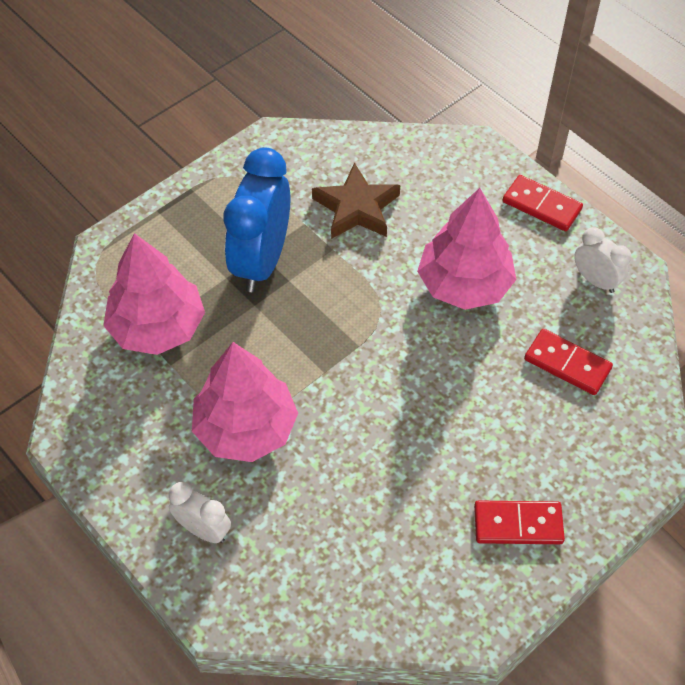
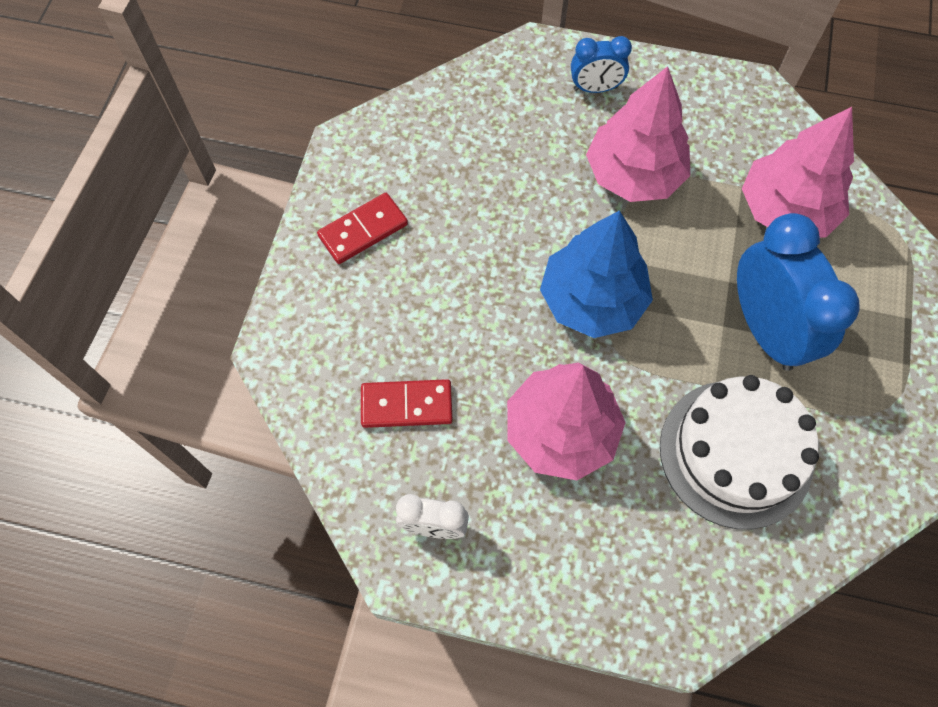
camera: 145 degrees right, 10 degrees up
white clock [169,482,231,543] -> blue clock [571,36,632,93]
brown star [312,163,400,239] -> white cake [660,375,819,529]
red domino [503,175,583,231] -> none
none -> blue tree [540,210,653,338]

